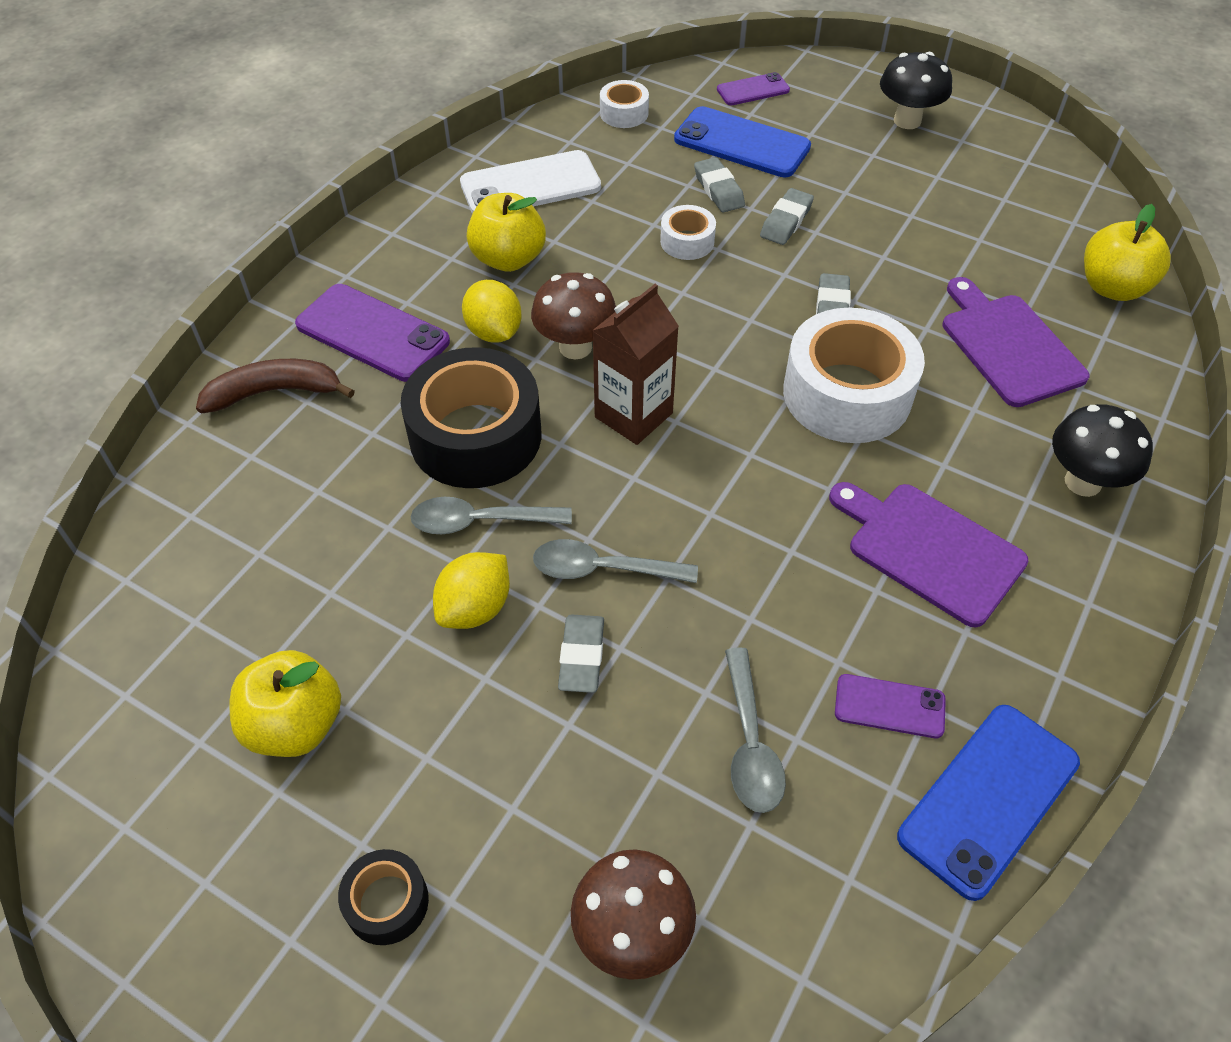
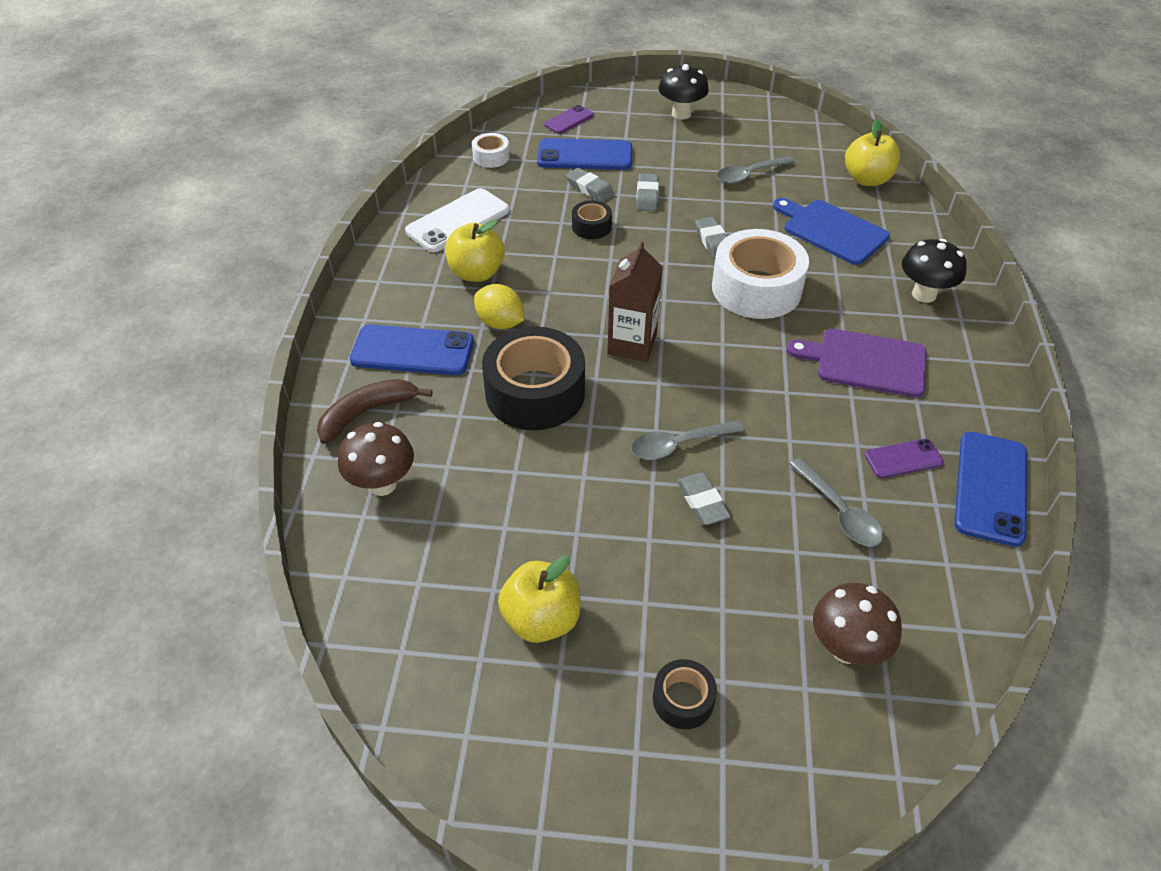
camera: 25 degrees left, 5 degrees down
purple phone [295,284,450,382] -> blue phone [350,324,474,375]
grey spoon [410,497,572,534] -> grey spoon moved to [717,156,795,184]
yellow lemon [433,552,510,629] -> none
brown mushroom [531,272,616,359] -> brown mushroom moved to [338,422,414,496]
white tape [660,205,716,260] -> black tape [572,200,612,239]
purple cutting board [943,277,1090,407] -> blue cutting board [773,198,890,265]

